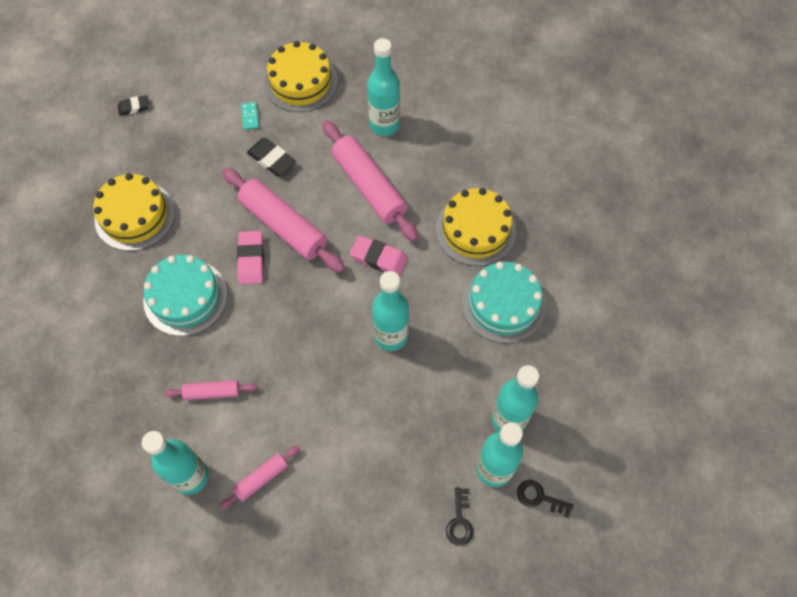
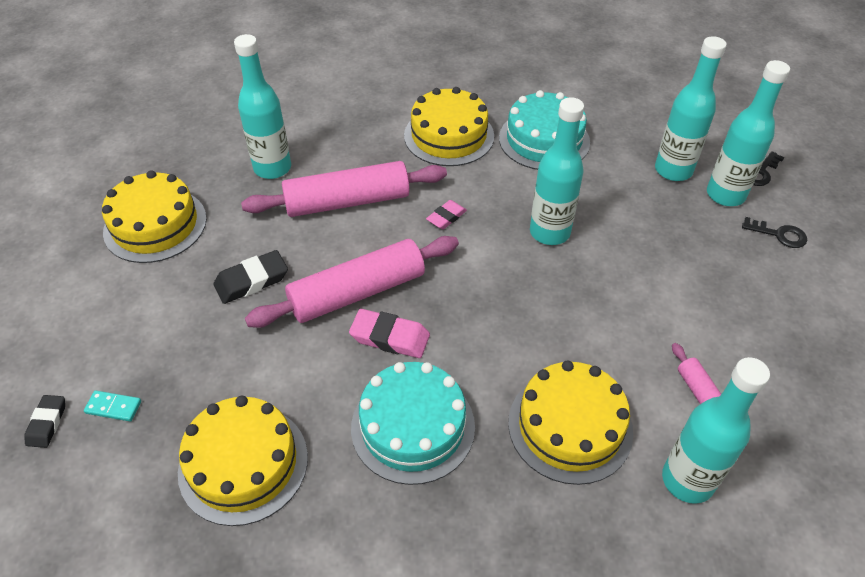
camera: 70 degrees left, 15 degrees down
pink rolling pin [164,380,257,400] -> yellow cake [508,360,633,485]
turquoise domino [241,102,259,130] -> turquoise domino moved to [84,391,141,421]
pink eraser [350,236,408,276] -> pink eraser [426,200,467,229], size x0.64

